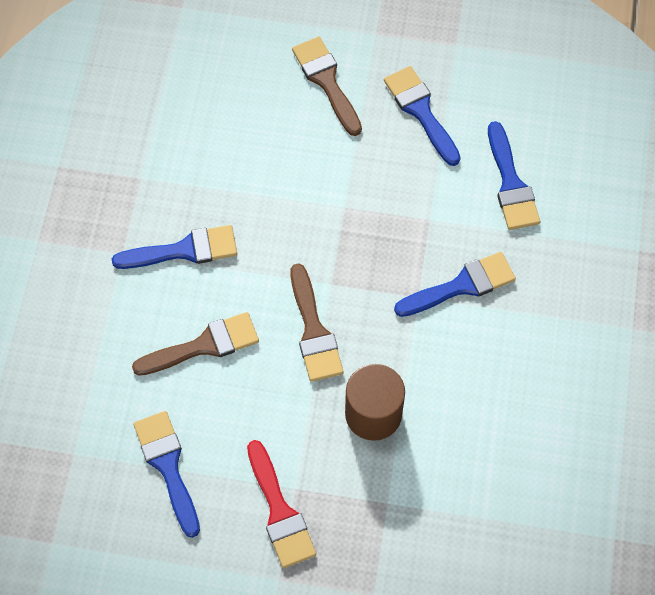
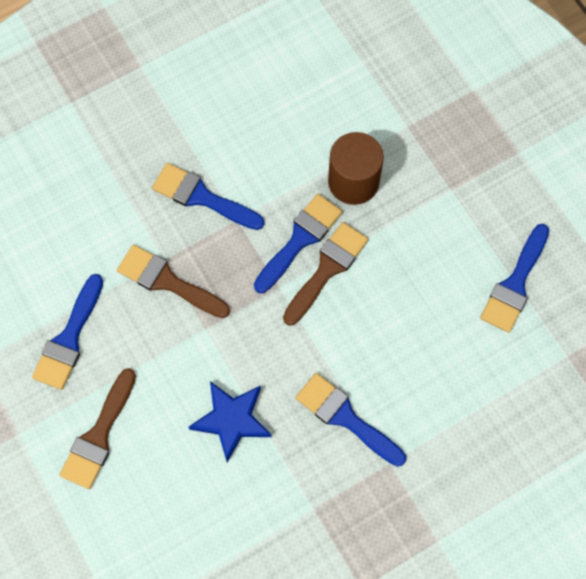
camera: 130 degrees left, 5 degrees up
brown brush [132,312,259,376] -> brown brush moved to [117,245,230,318]
red brush [247,440,316,568] -> none
blue brush [488,121,540,230] -> blue brush moved to [254,194,342,293]
none -> blue star [189,381,272,462]

